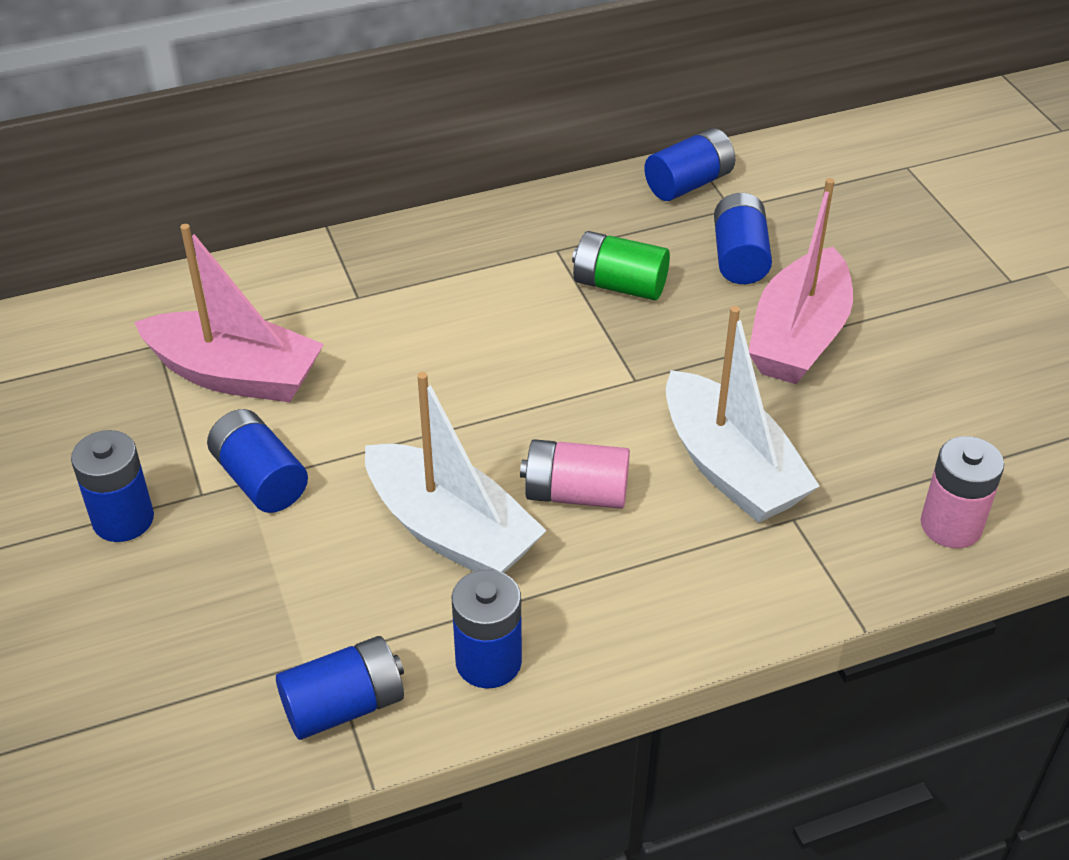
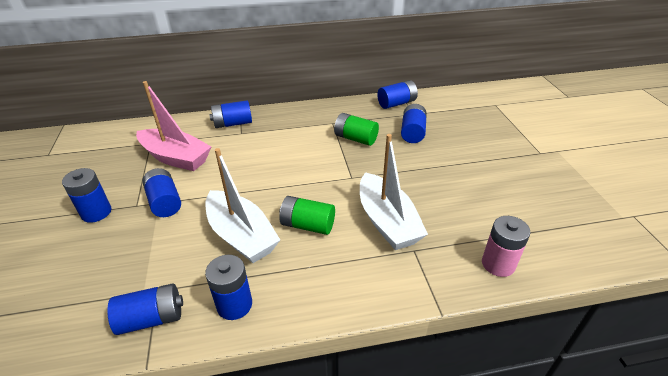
camera: 10 degrees right, 5 degrees down
pink battery [520,439,630,509] -> green battery [279,196,335,235]
pink boat [749,178,853,384] -> none
none -> blue battery [209,100,252,128]

